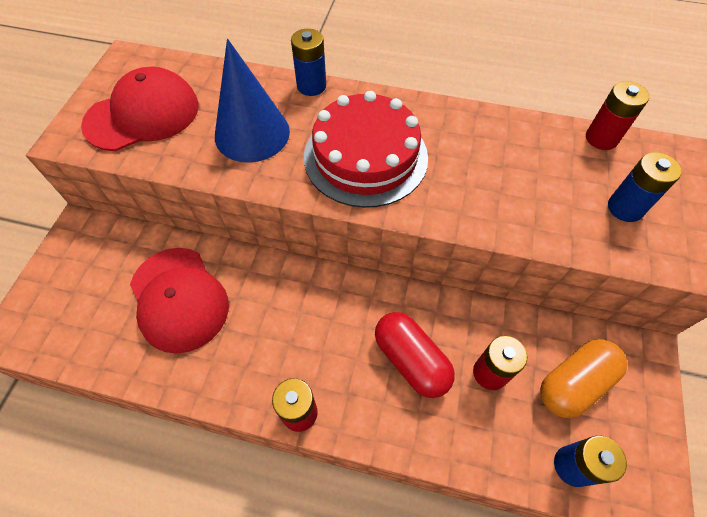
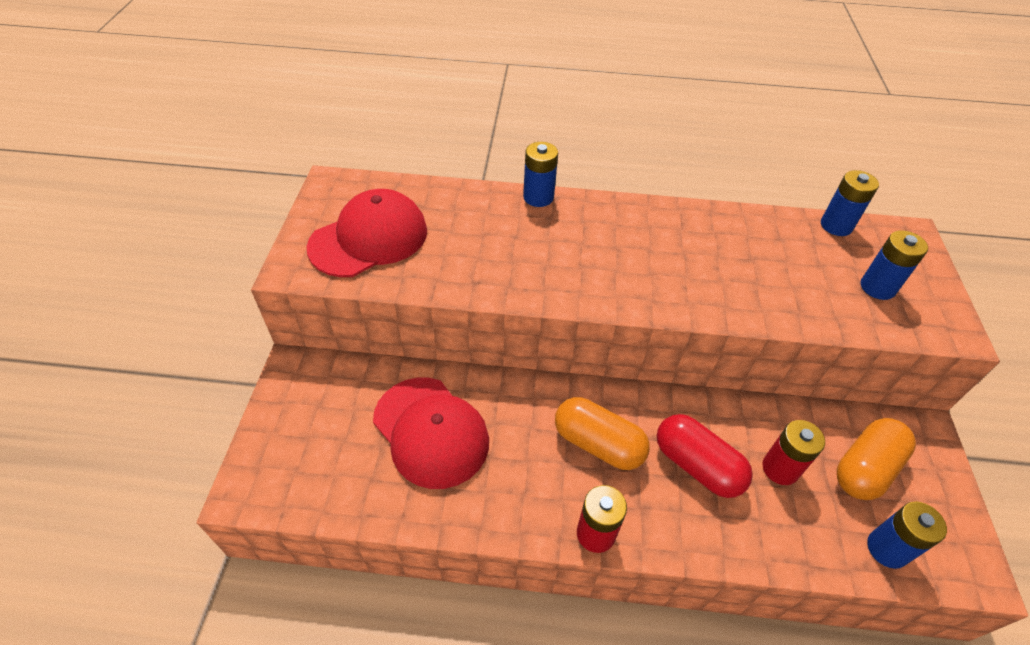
camera: 10 degrees left, 10 degrees down
blue cone [215,39,290,163] -> none
red cake [304,91,428,208] -> none
red battery [586,81,649,150] -> blue battery [821,170,879,236]
none -> orange capsule [555,397,650,470]

